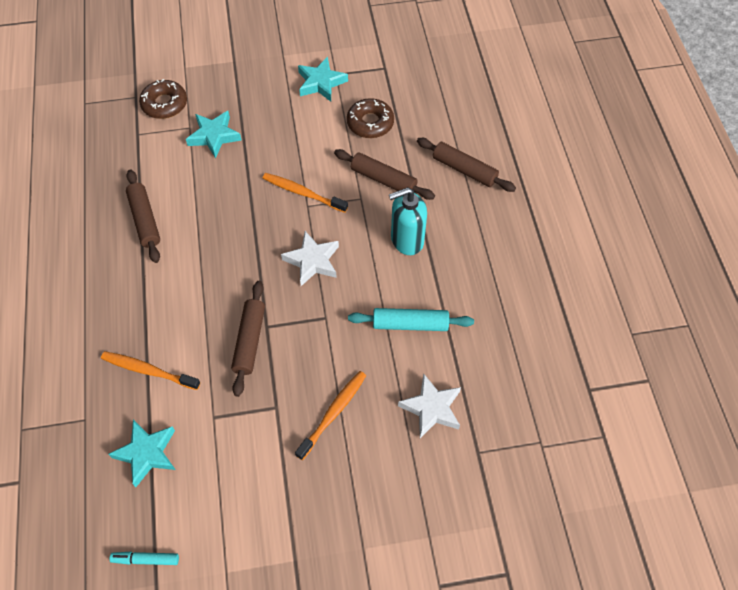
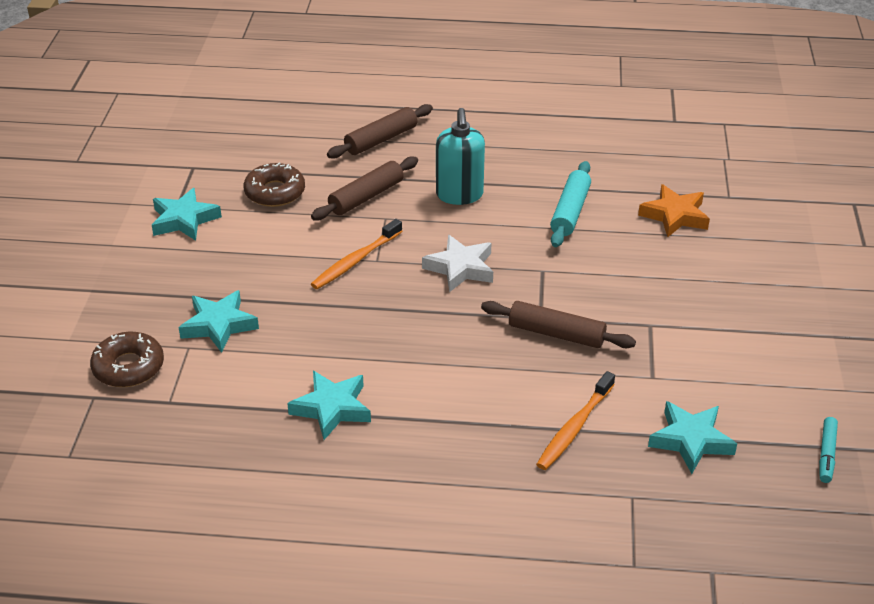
camera: 75 degrees left, 20 degrees down
brown rolling pin [126,169,160,263] -> turquoise star [287,371,371,440]
orange toothbrush [295,371,366,460] -> none
white star [398,373,461,438] -> orange star [638,184,710,237]

